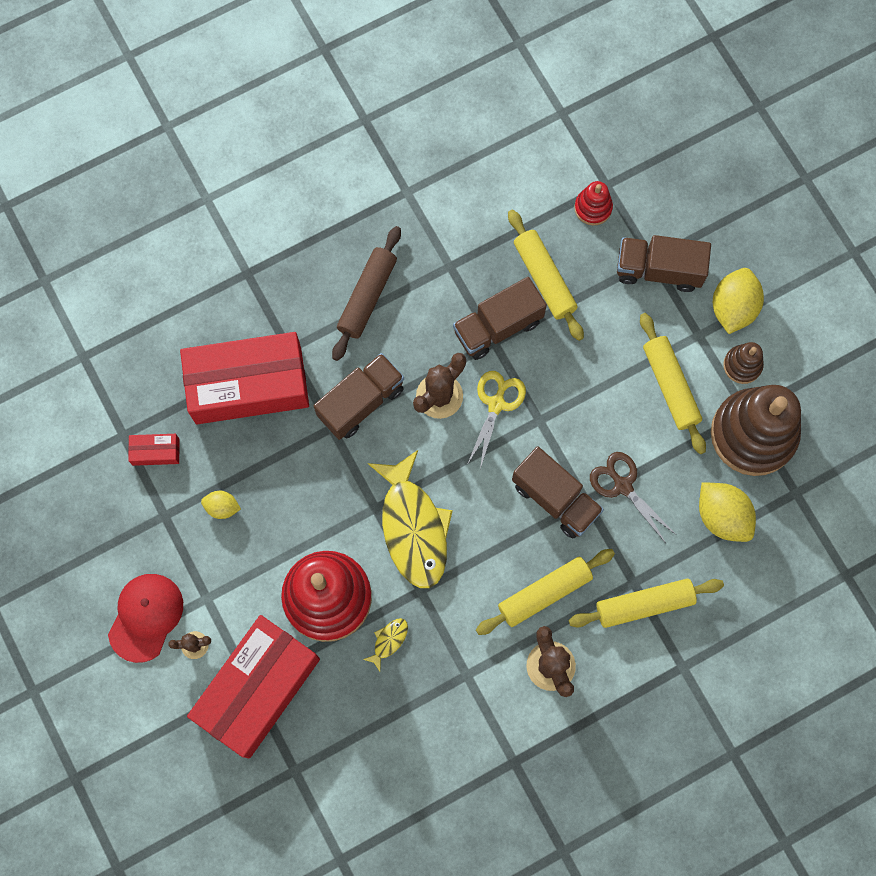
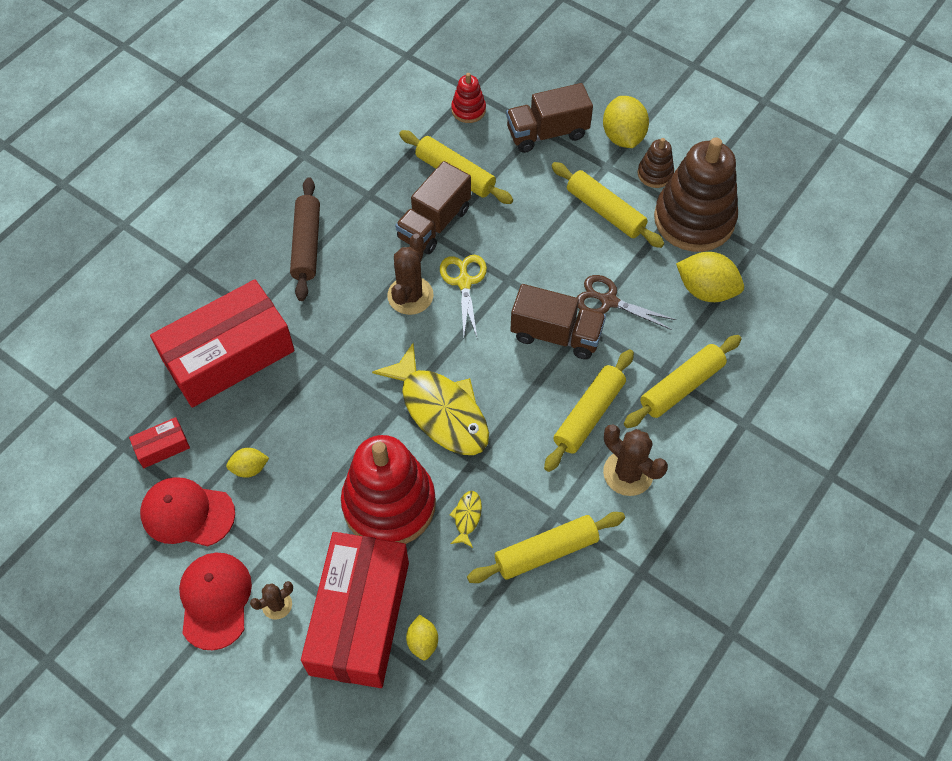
camera: 25 degrees left, 15 degrees down
brown truck [314,353,404,440] -> none
none -> red cap [140,477,235,546]
none -> yellow lemon [406,615,438,660]
none -> yellow rolling pin [467,512,625,583]

